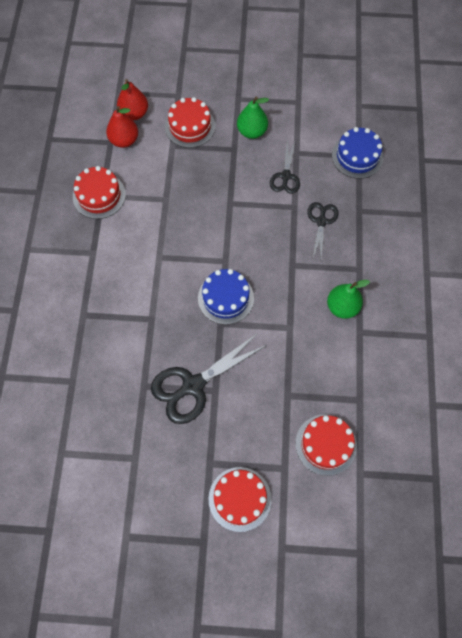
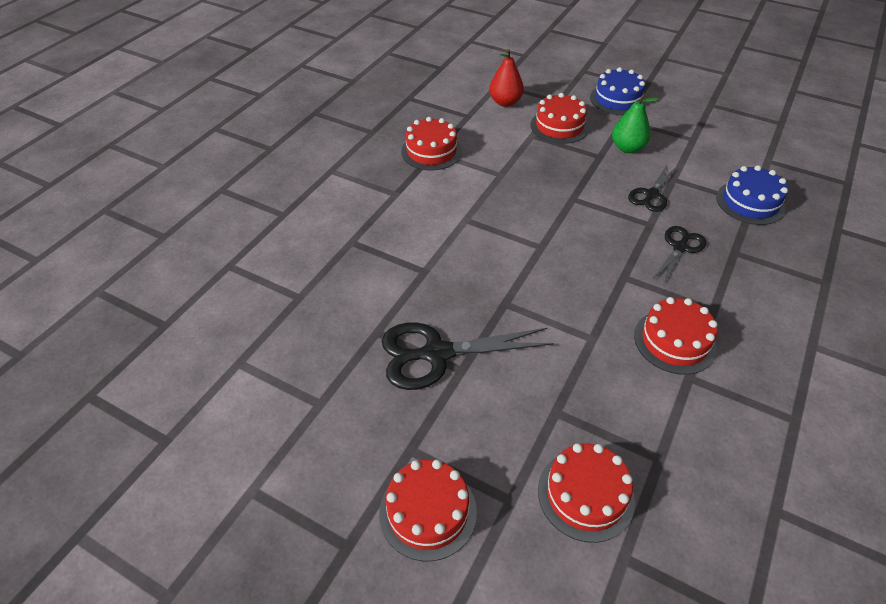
camera: 25 degrees right, 20 degrees down
red pear [106,106,138,148] -> none
blue cake [198,269,254,325] -> blue cake moved to [590,67,646,115]
green pear [327,280,370,319] -> red cake [634,297,718,375]

